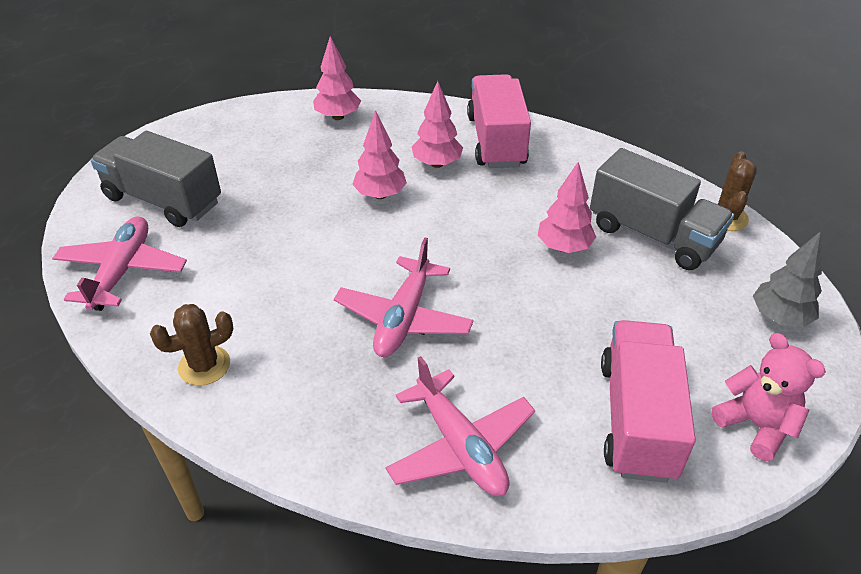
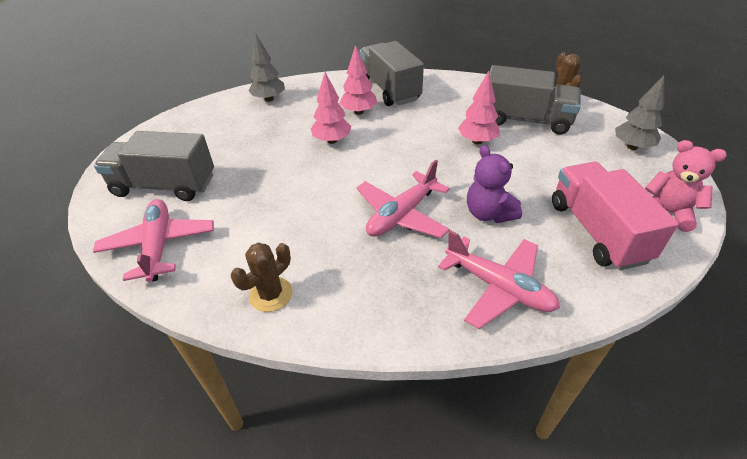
camera: 20 degrees left, 0 degrees up
pink tree [313,36,361,120] -> grey tree [248,35,285,102]
pink plane [334,238,474,357] -> pink plane turned 45 degrees clockwise [356,160,450,238]
pink truck [467,74,531,168] -> grey truck [359,41,424,106]
none -> purple teddy bear [467,145,522,223]

